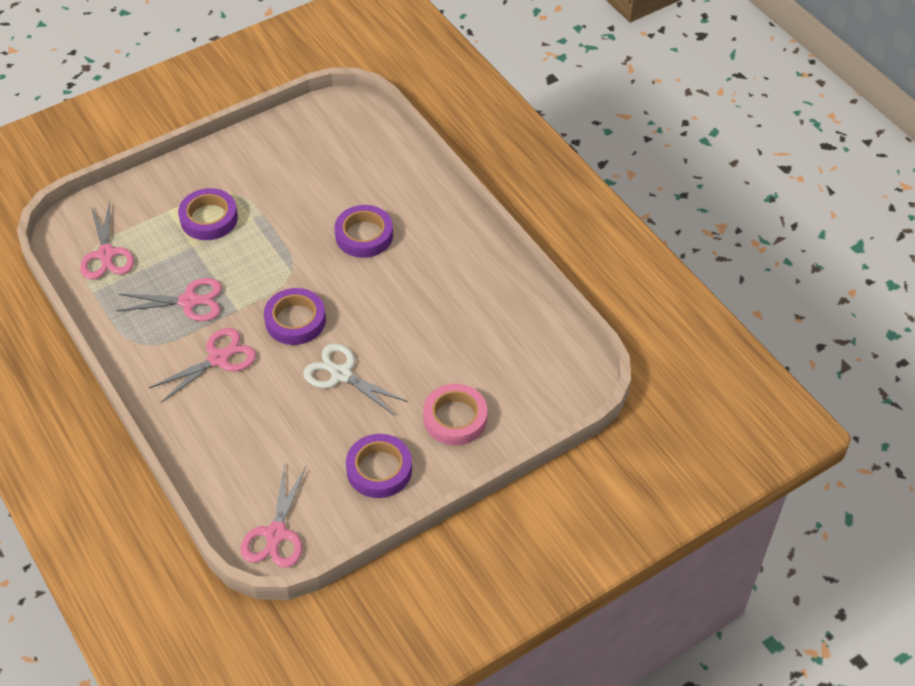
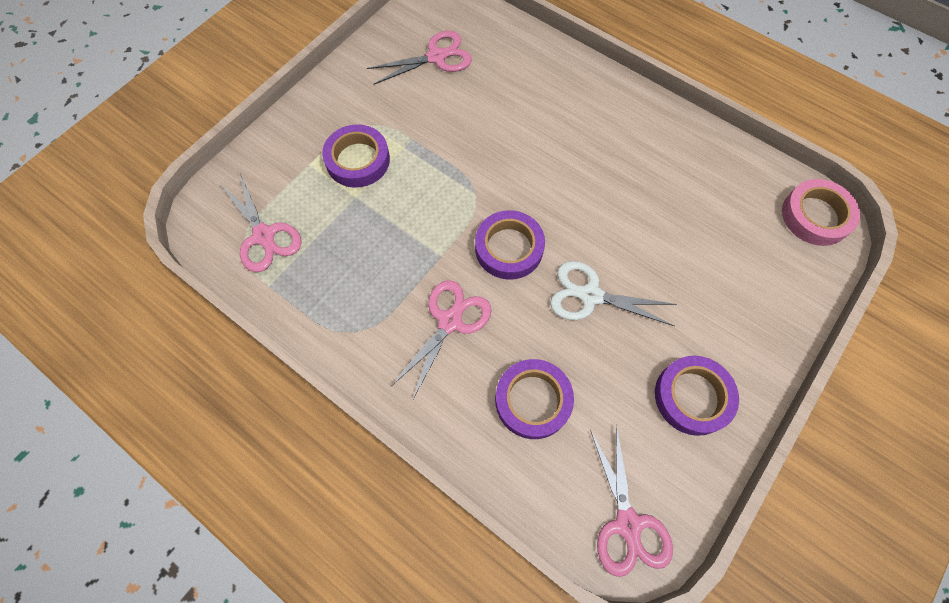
camera: 20 degrees left, 15 degrees up
pink scissors [117,278,222,322] -> pink scissors moved to [367,31,472,84]
purple tape [335,205,393,258] -> purple tape moved to [495,359,574,439]
pink tape [423,384,487,445] -> pink tape moved to [782,179,860,246]

